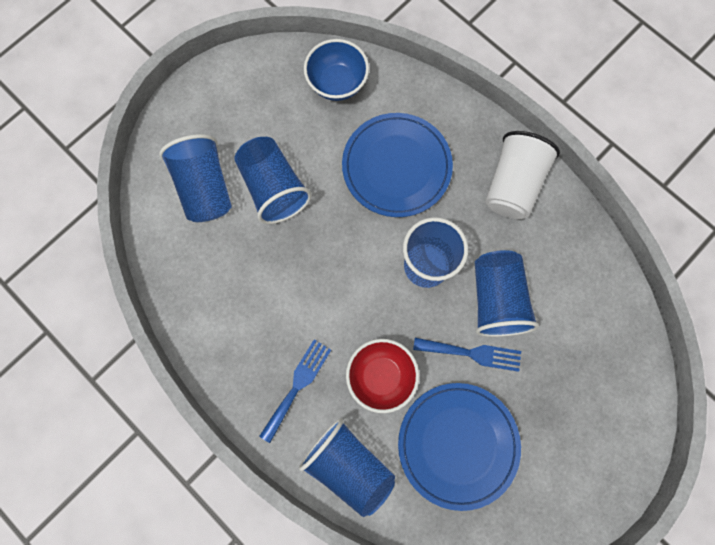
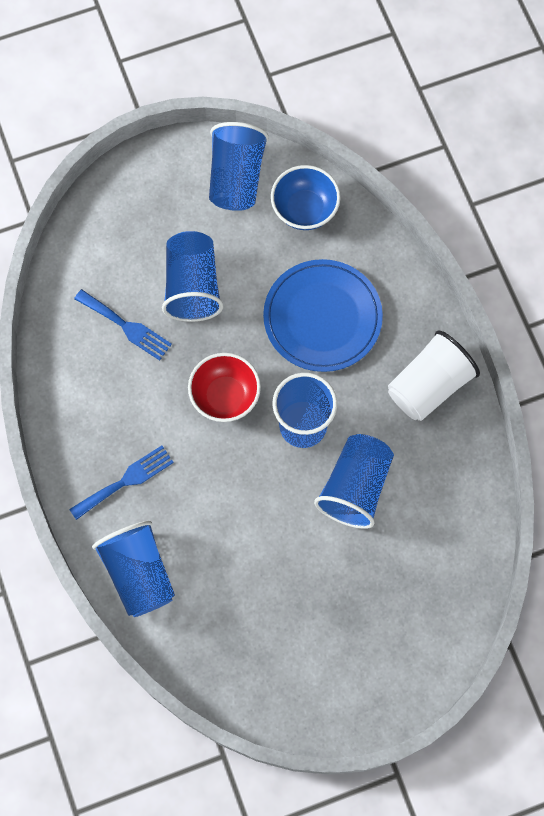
camera: 25 degrees right, 5 degrees down
blue cup [159,134,232,222] -> blue cup moved to [209,122,269,211]
red bowl [346,339,419,413] -> red bowl moved to [188,353,261,422]
blue plate [398,383,521,511] -> none
blue fork [413,338,521,372] -> blue fork moved to [74,289,172,360]

